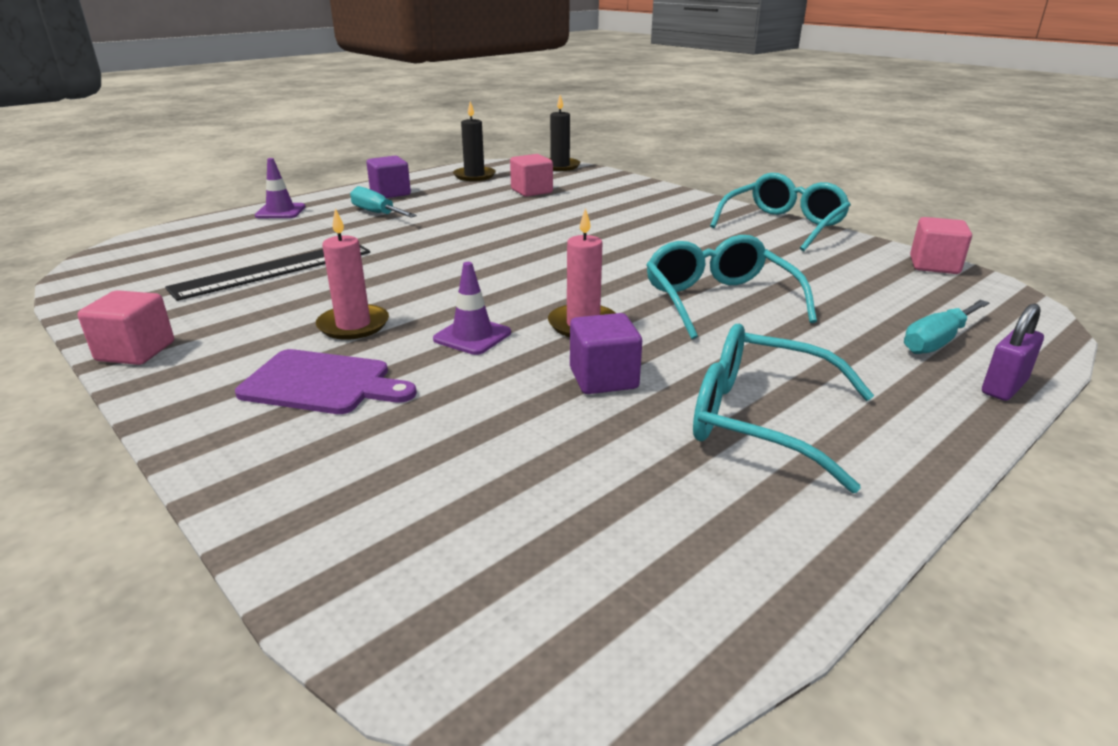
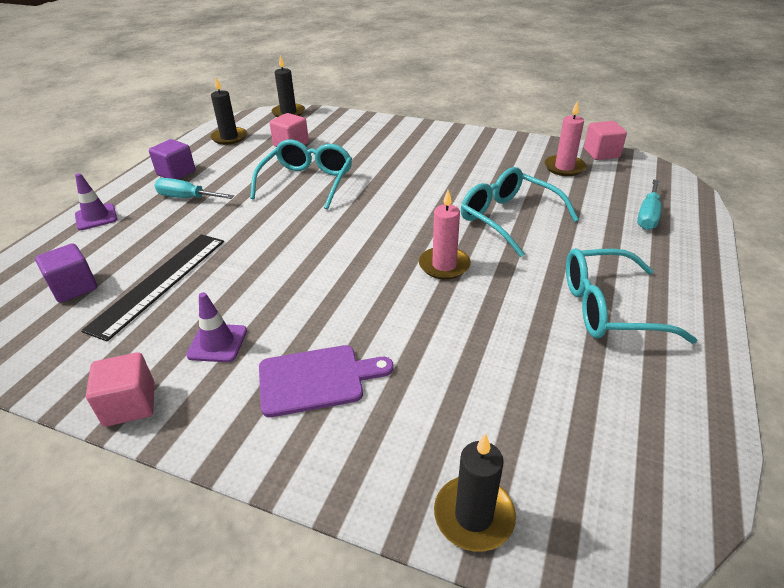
camera: 25 degrees left, 10 degrees up
pink candle [316,208,389,340] -> pink candle moved to [545,100,586,176]
purple traffic cone [433,262,511,355] -> purple traffic cone moved to [186,292,247,362]
purple cube [570,313,642,394] -> purple cube moved to [35,243,97,303]
turquoise glasses [710,173,851,251] -> turquoise glasses moved to [250,139,352,210]
purple padlock [982,303,1044,401] -> none
none -> black candle [434,433,516,552]

